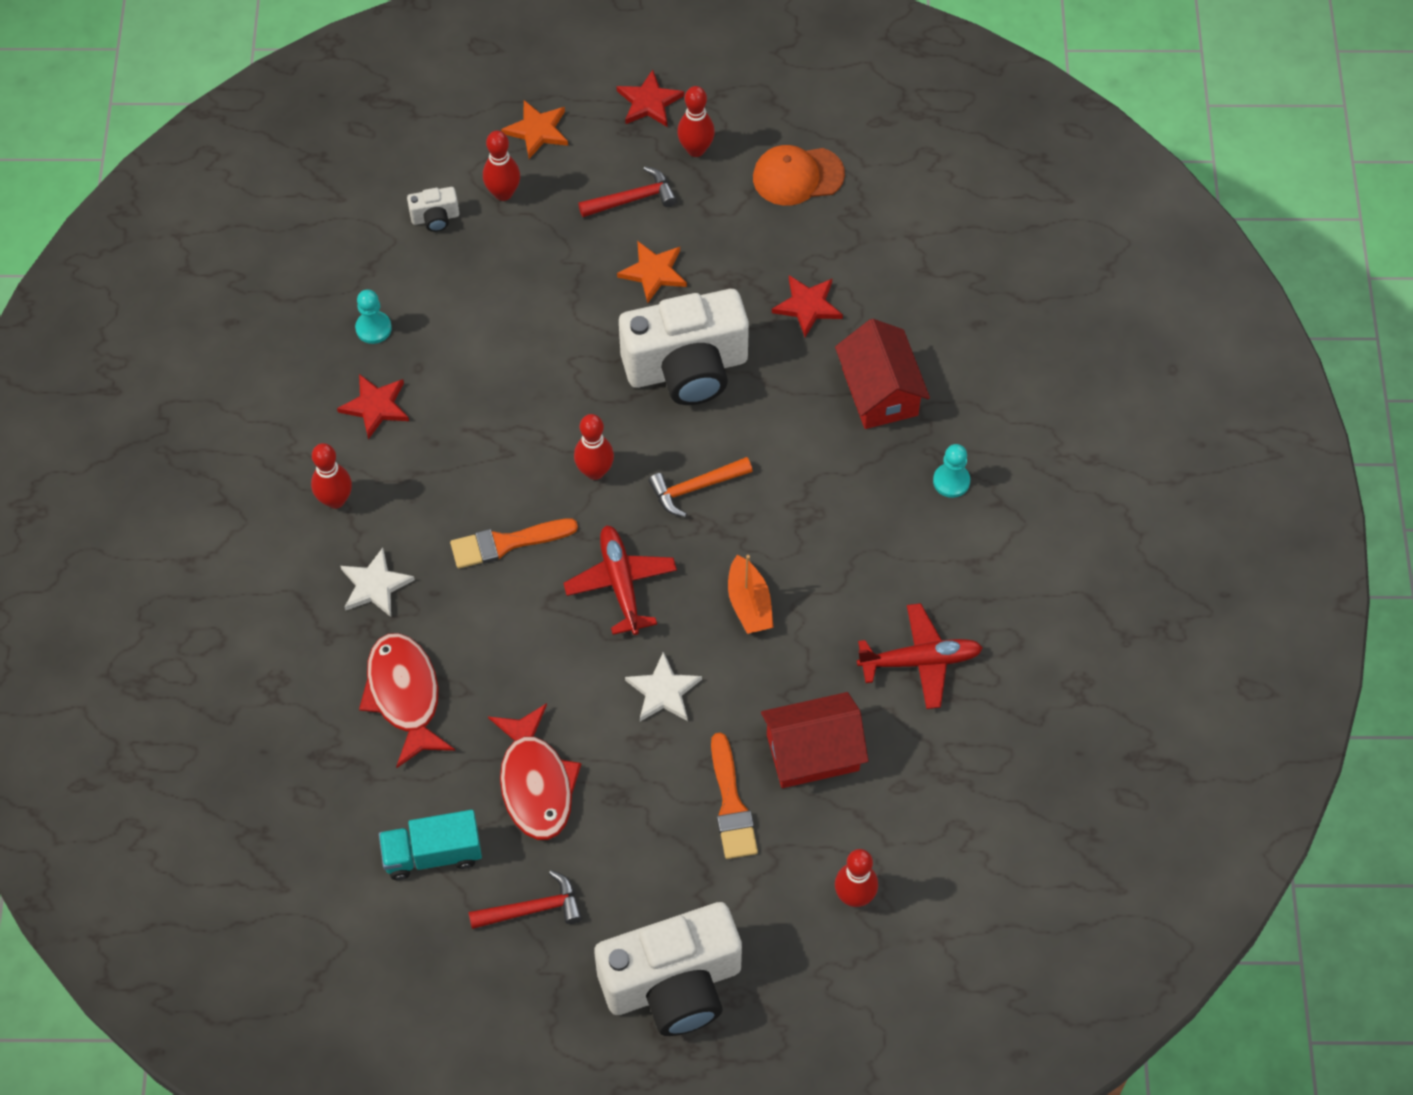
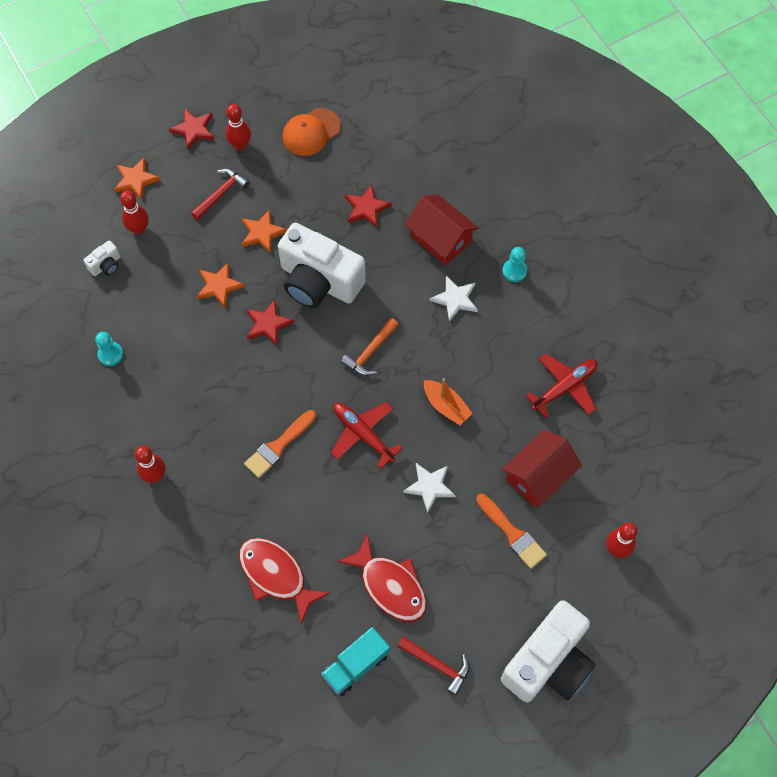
camera: 30 degrees left, 5 degrees up
red star [337,374,409,439] -> red star moved to [246,300,294,346]
white star [340,548,415,617] -> white star moved to [430,276,478,322]
red hammer [469,870,582,929] -> red hammer turned 75 degrees clockwise [397,636,469,696]
red bowling pin [574,414,614,480] -> none
white camera [619,289,749,405] -> white camera turned 75 degrees clockwise [278,223,366,308]
none -> orange star [197,262,245,308]

